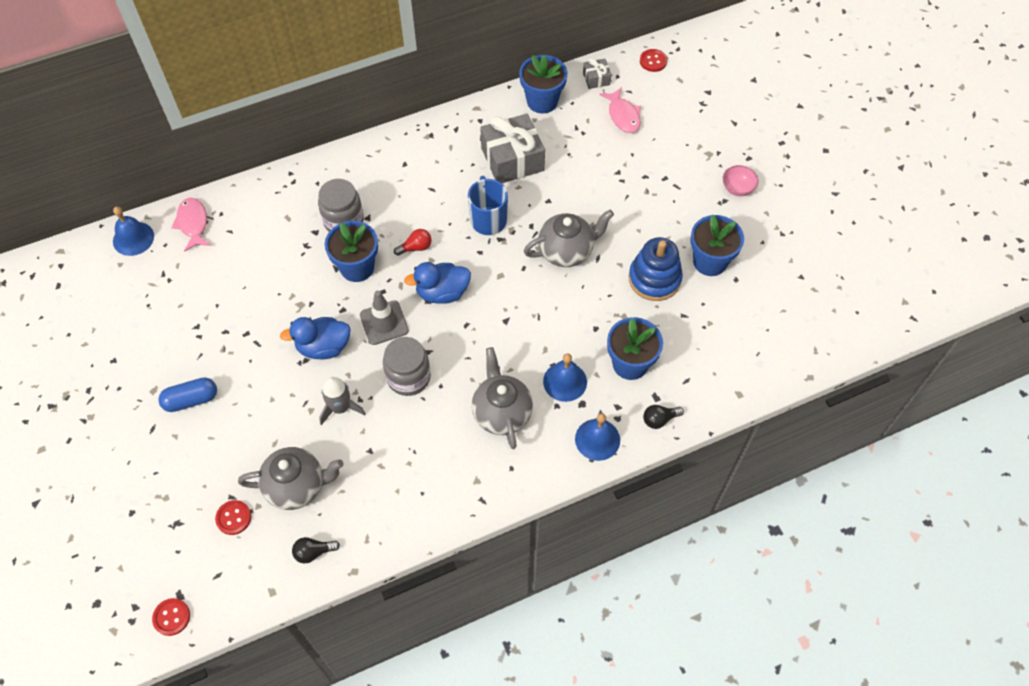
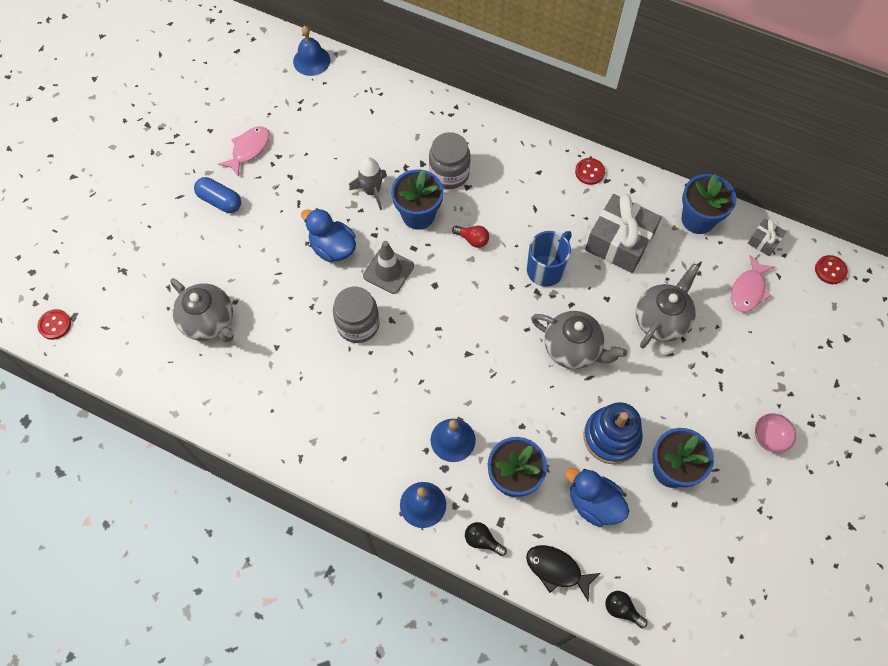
camera: 50 degrees right, 5 degrees up
pink fish [171,198,211,252] -> pink fish moved to [218,126,270,177]
red button [215,500,251,535] -> red button moved to [575,158,605,185]
black light bulb [292,537,340,564] -> black light bulb moved to [605,591,647,628]
grey rocket [319,377,366,425] -> grey rocket moved to [349,157,387,210]
blue duck [404,262,471,304] -> blue duck moved to [565,468,629,527]
grey teapot [472,347,533,449] -> grey teapot moved to [636,263,700,348]
none -> black fish [526,545,600,601]

